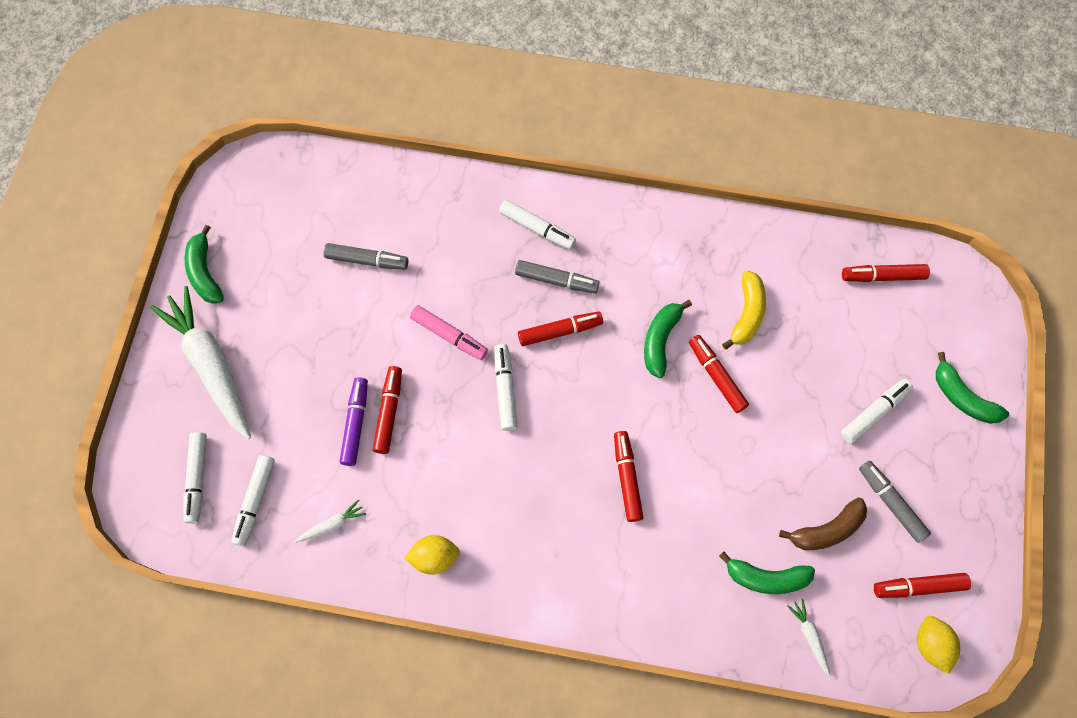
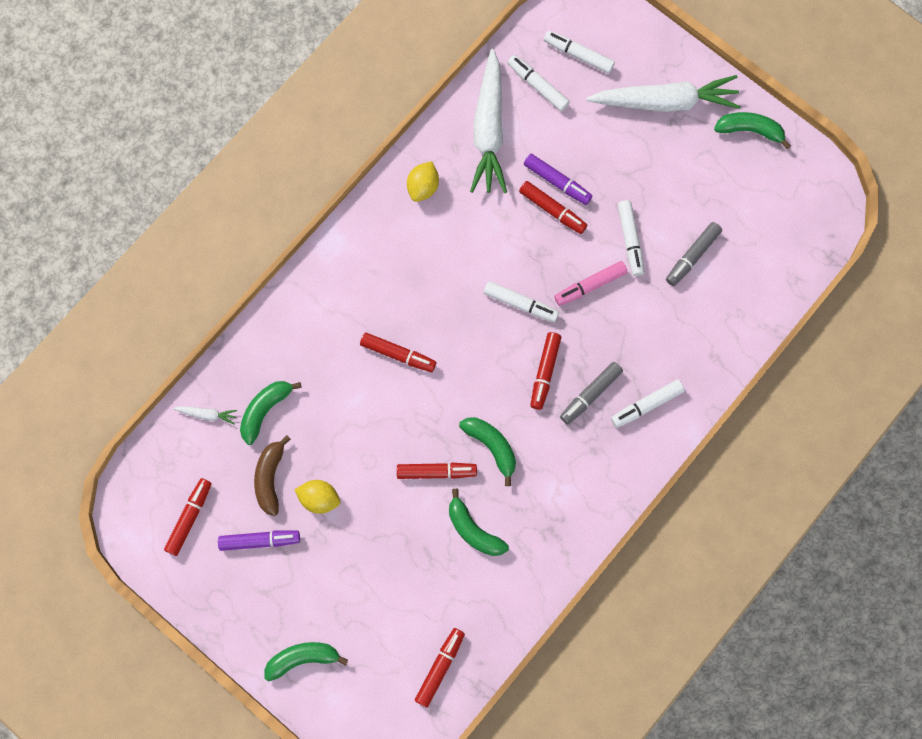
camera: 120 degrees right, 5 degrees up
white carrot [295,499,366,543] -> white carrot [470,49,507,193], size x2.50
yellow banana [722,270,766,349] -> green banana [449,489,509,556]
white marker [841,379,913,443] -> white marker moved to [618,200,645,276]
grey marker [859,461,931,543] -> purple marker [218,531,300,551]
yellow lemon [917,616,960,674] -> yellow lemon moved to [294,480,340,514]

